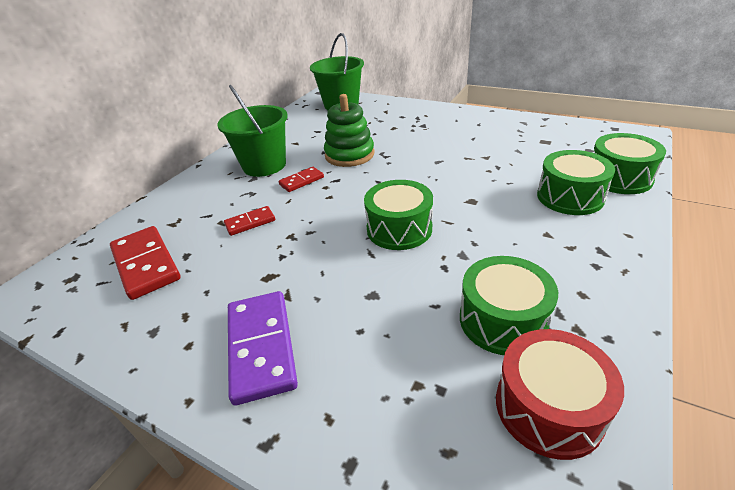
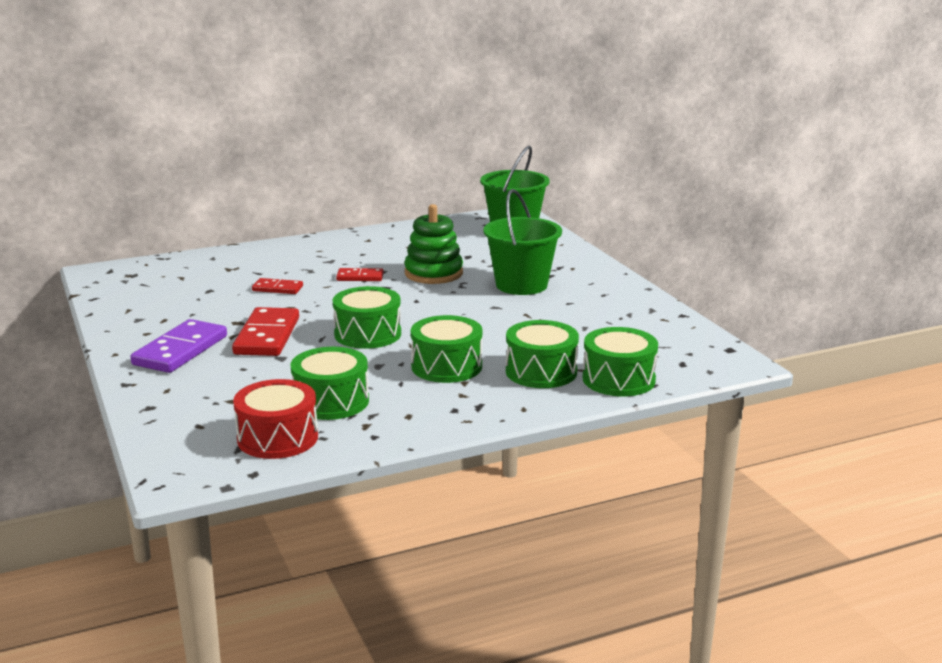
camera: 35 degrees right, 15 degrees down
red domino [110,226,181,300] -> red domino moved to [232,307,299,356]
green bucket [217,85,288,177] -> green bucket moved to [483,189,562,295]
none -> green drum [411,315,482,383]

